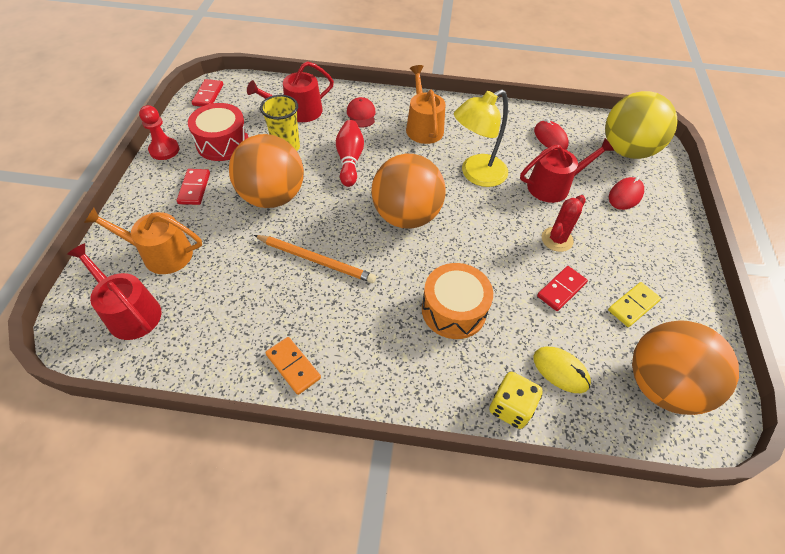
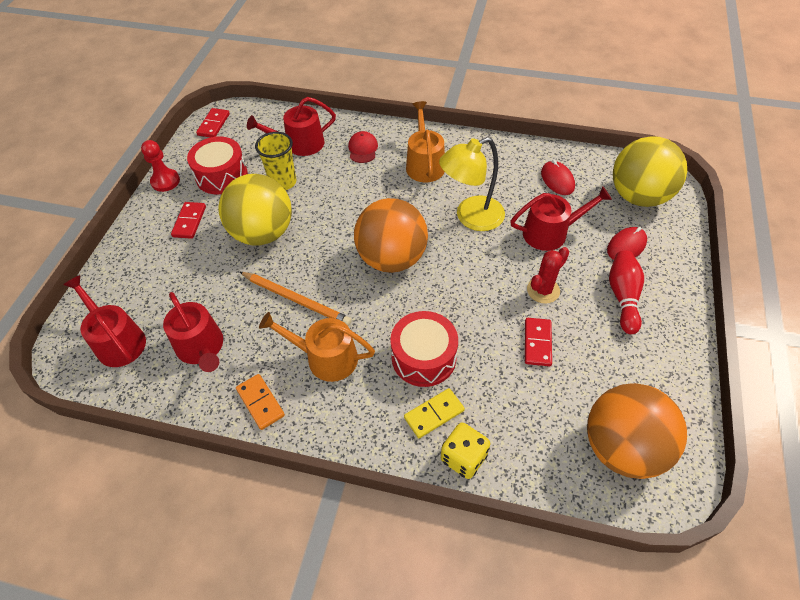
camera: 10 degrees right, 0 degrees up
orange watering can [84,208,202,274] -> orange watering can moved to [259,312,375,382]
orange ball [229,134,304,208] -> yellow ball [219,174,292,245]
red bowling pin [336,120,364,187] -> red bowling pin moved to [609,250,644,334]
orange drum [422,263,493,339] -> red drum [390,311,458,387]
yellow mouse [533,347,591,393] -> none
red domino [537,266,588,311] -> red domino turned 45 degrees counterclockwise [525,318,552,366]
yellow domino [608,282,661,327] -> yellow domino moved to [404,388,465,438]
none -> red watering can [163,292,223,372]

